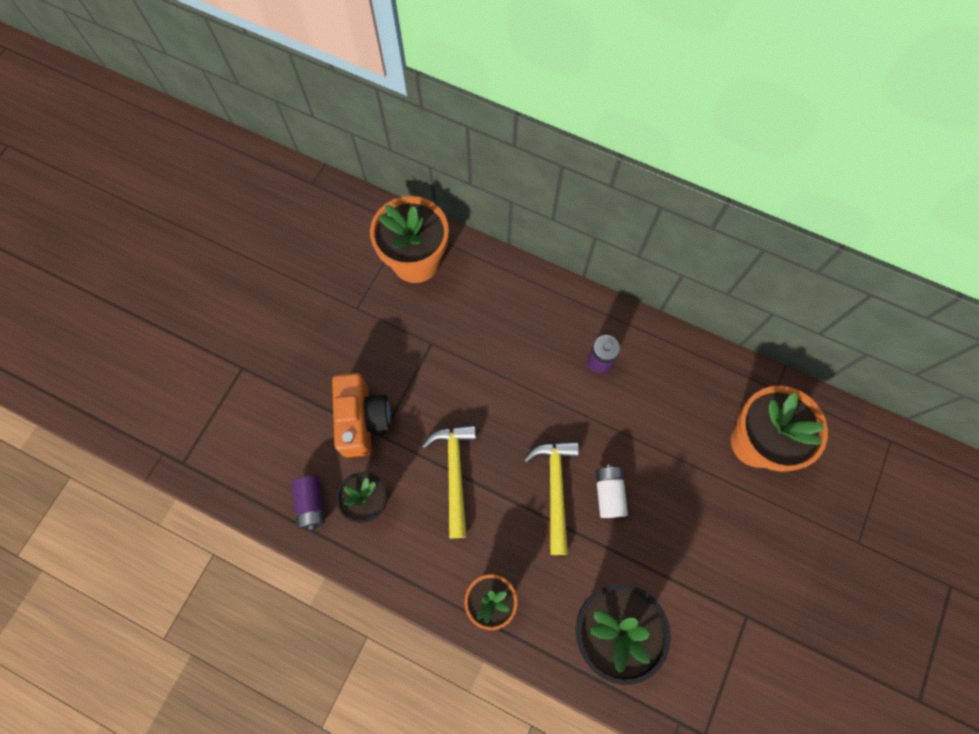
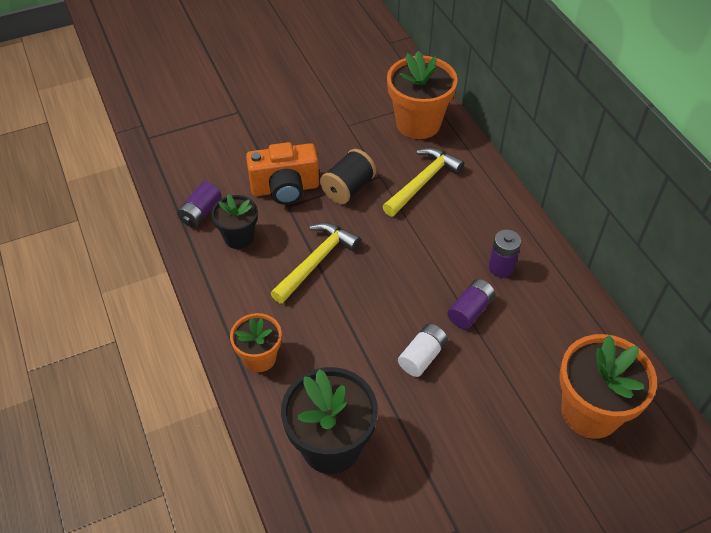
camera: 40 degrees right, 20 degrees down
orange camera [332,373,391,458] -> orange camera turned 45 degrees clockwise [246,142,319,205]
yellow hammer [524,441,579,555] -> yellow hammer moved to [383,148,464,216]
none -> black spool [320,149,376,204]
none -> purple battery [447,279,495,329]

